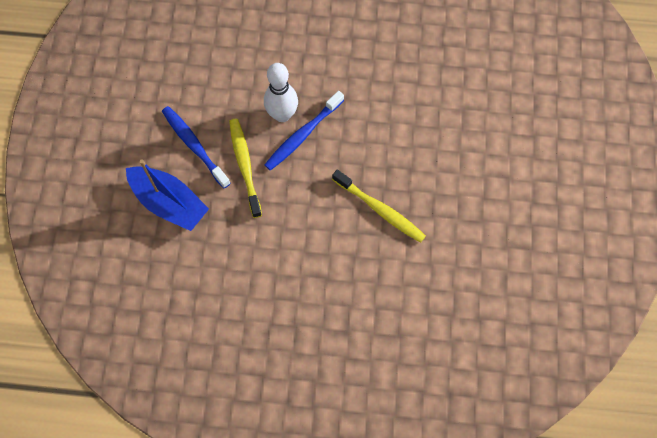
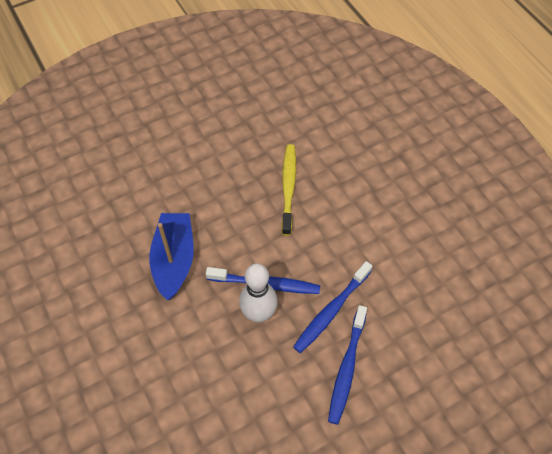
camera: 125 degrees left, 10 degrees down
blue boat [126,159,209,231] -> blue boat moved to [149,213,194,300]
yellow toothbrush [229,119,262,218] -> blue toothbrush [293,261,373,353]

